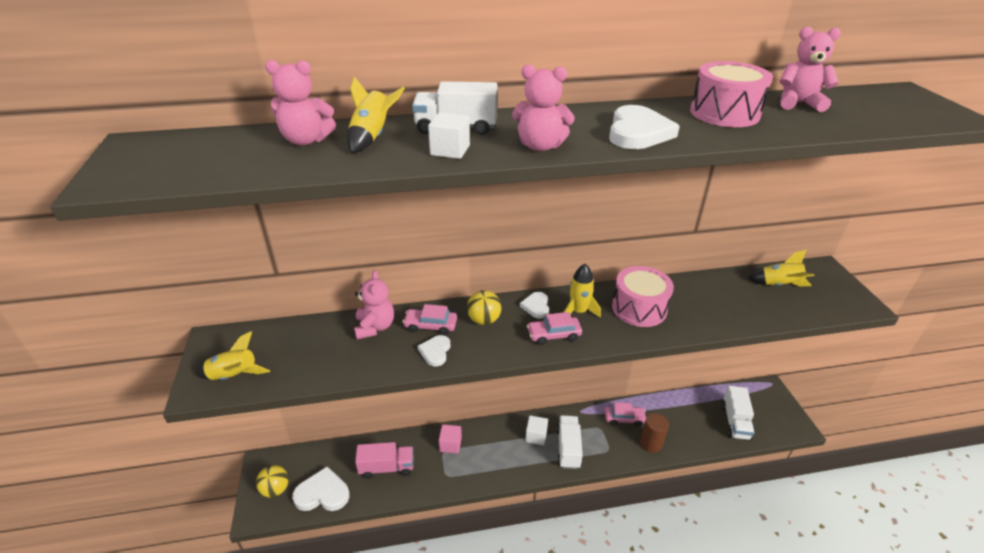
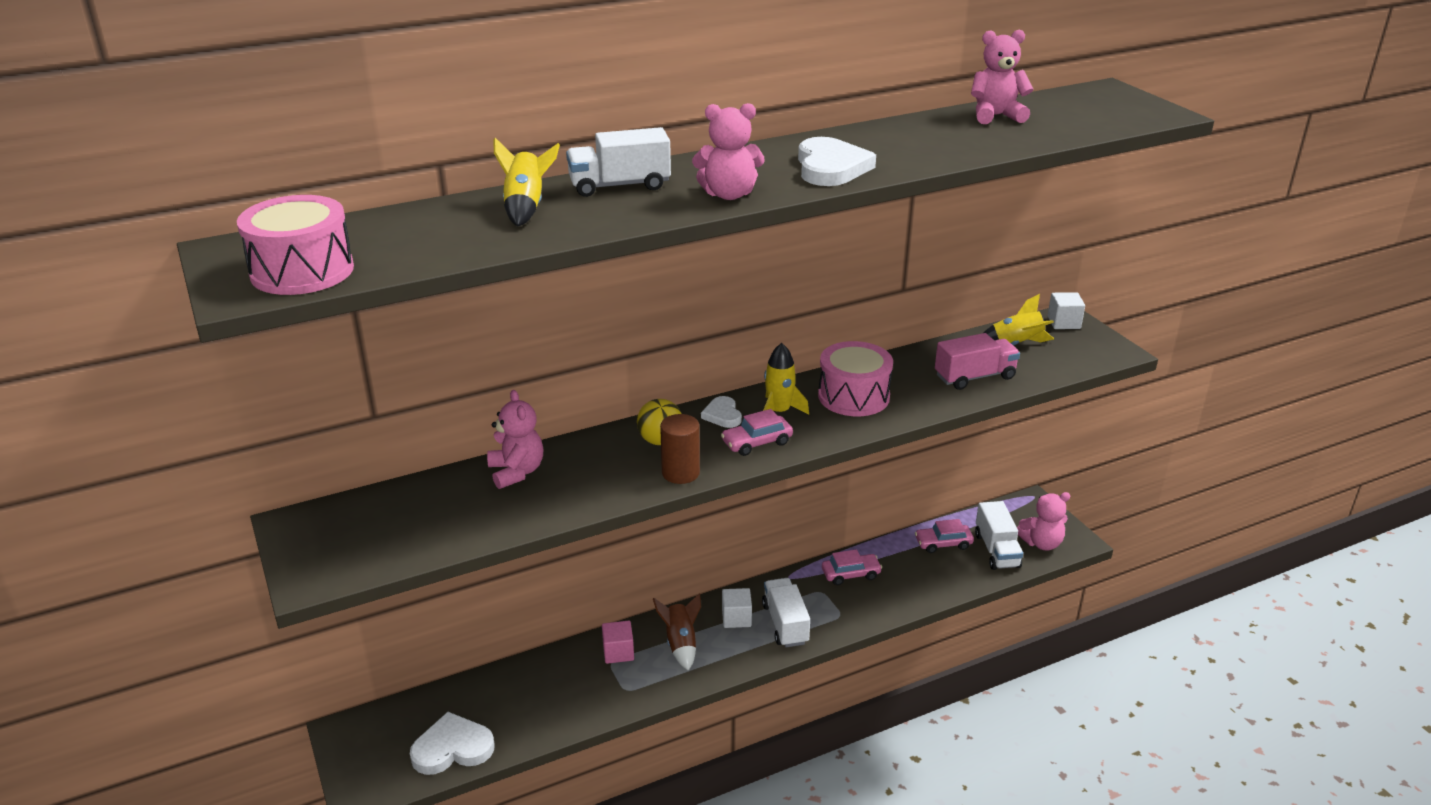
camera: 15 degrees left, 5 degrees down
yellow rocket [196,331,270,380] -> none
yellow ball [256,465,289,498] -> none
pink teddy bear [265,60,336,146] -> pink teddy bear moved to [1017,492,1070,551]
pink truck [355,442,414,479] -> pink truck moved to [935,333,1020,390]
pink car [403,304,457,335] -> pink car moved to [915,519,974,553]
white heart [418,335,450,366] -> none
white cube [428,112,470,159] -> white cube moved to [1047,292,1085,329]
brown cylinder [640,413,669,453] -> brown cylinder moved to [660,414,700,484]
pink drum [690,61,773,127] -> pink drum moved to [237,195,354,295]
none -> brown rocket [653,593,701,671]

